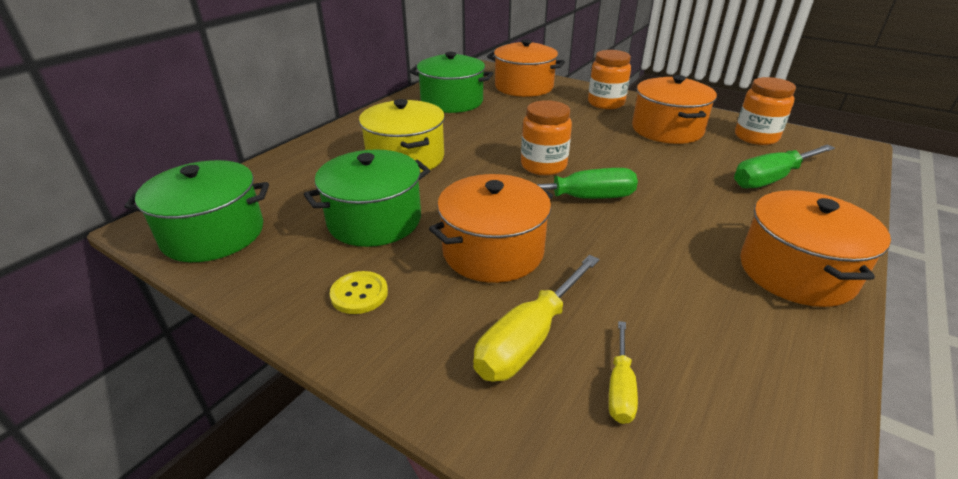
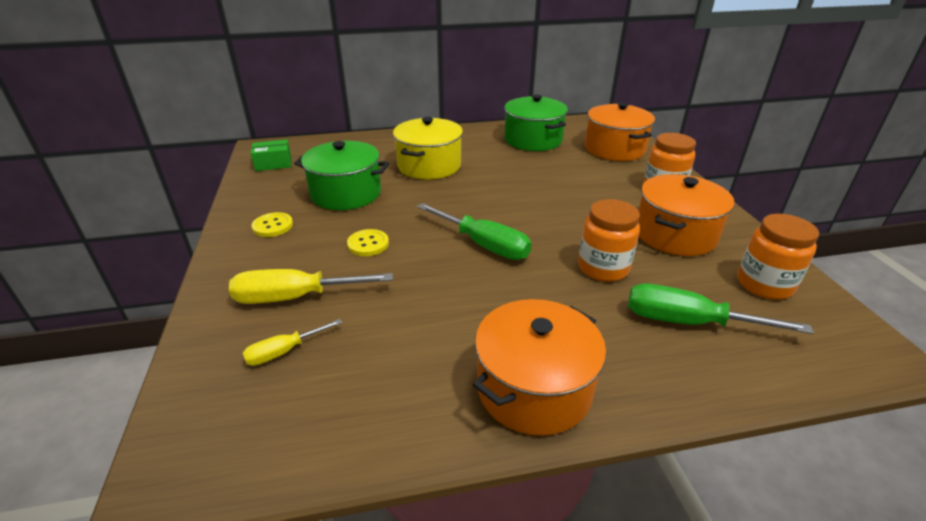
camera: 45 degrees right, 0 degrees up
green pot [124,160,269,262] -> green box [251,140,291,171]
orange pot [429,174,553,283] -> yellow button [347,229,389,256]
orange jar [521,100,572,175] -> orange jar moved to [578,199,640,282]

